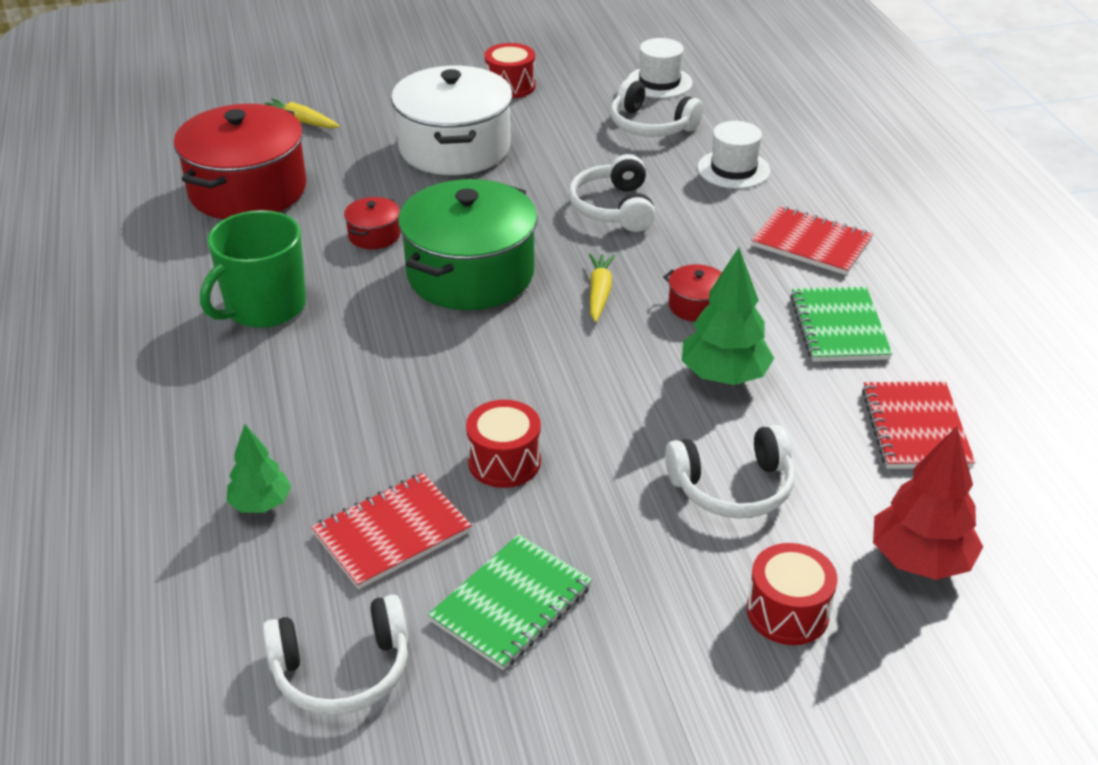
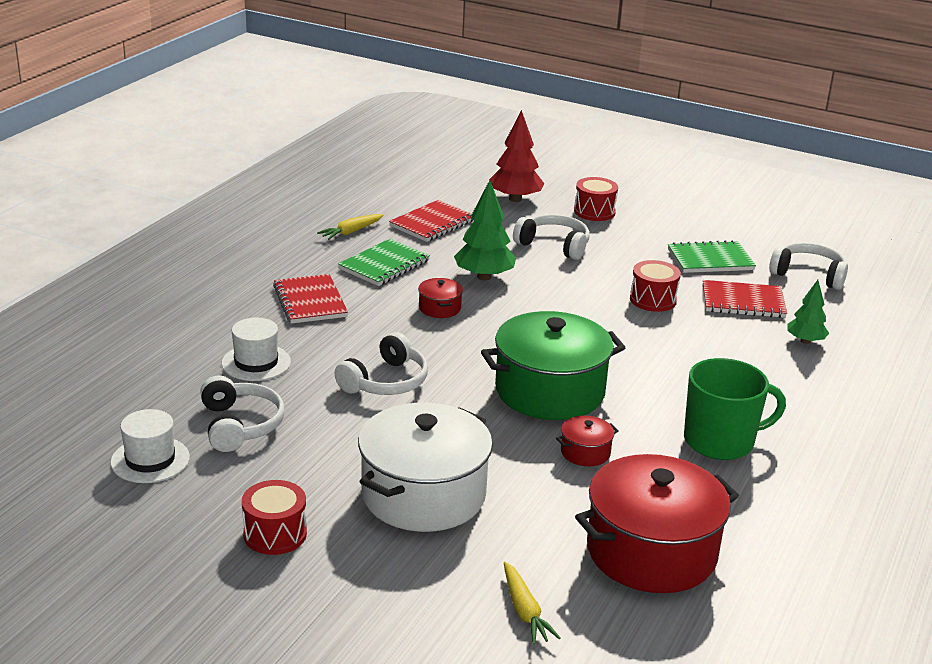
camera: 140 degrees left, 10 degrees down
yellow carrot [589,253,615,322] -> yellow carrot moved to [317,214,384,240]

